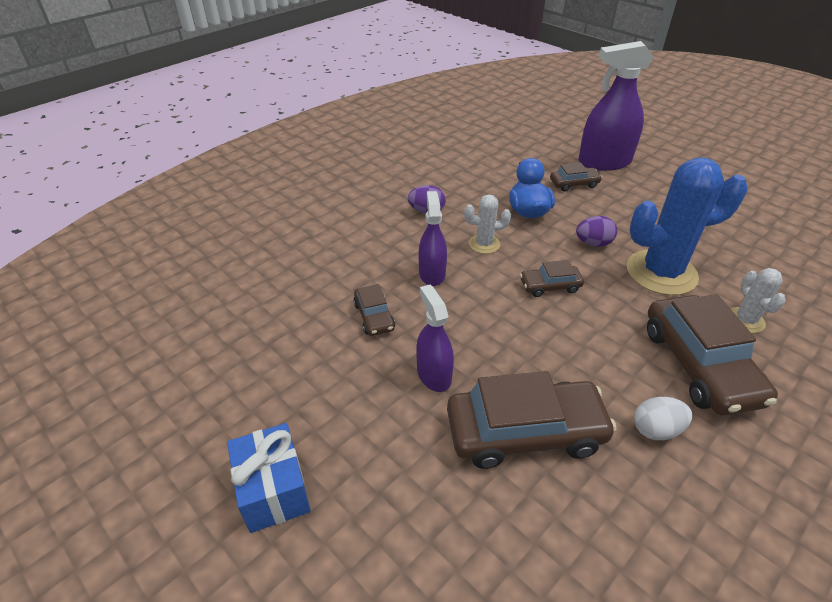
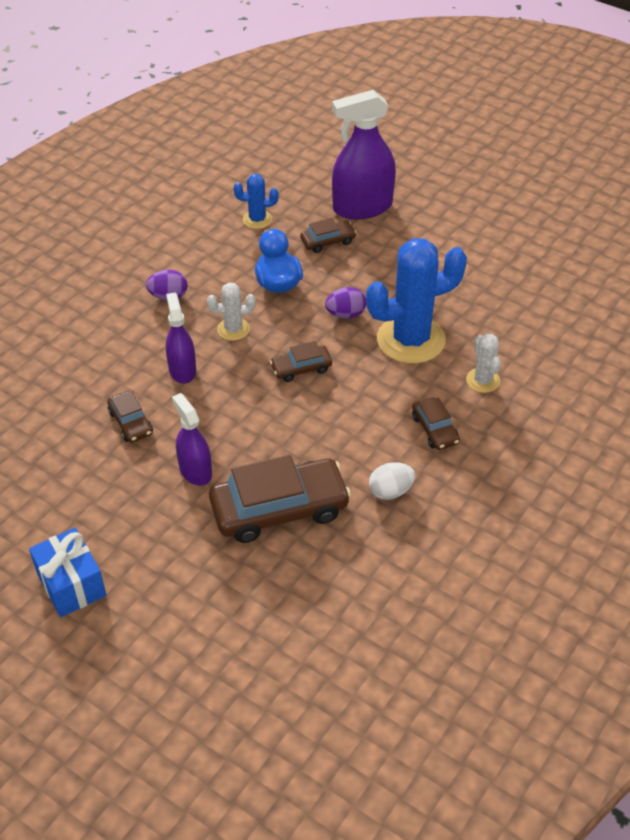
camera: 10 degrees left, 5 degrees up
brown car [647,294,778,416] -> brown car [412,397,460,450], size x0.49
none -> blue cactus [234,174,278,229]

